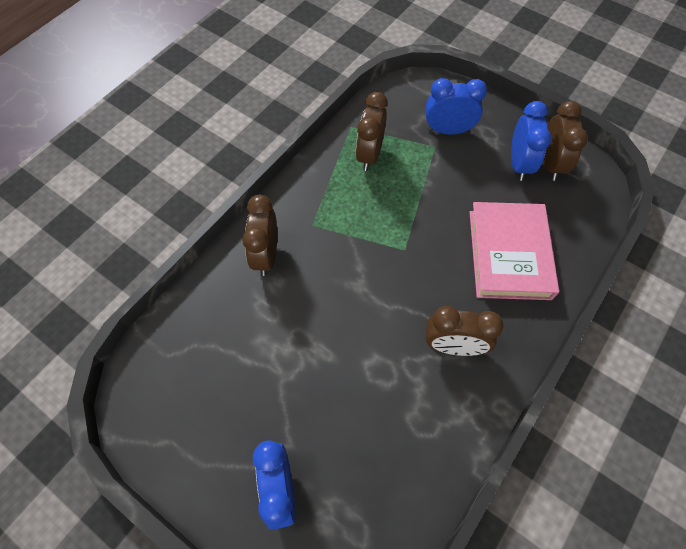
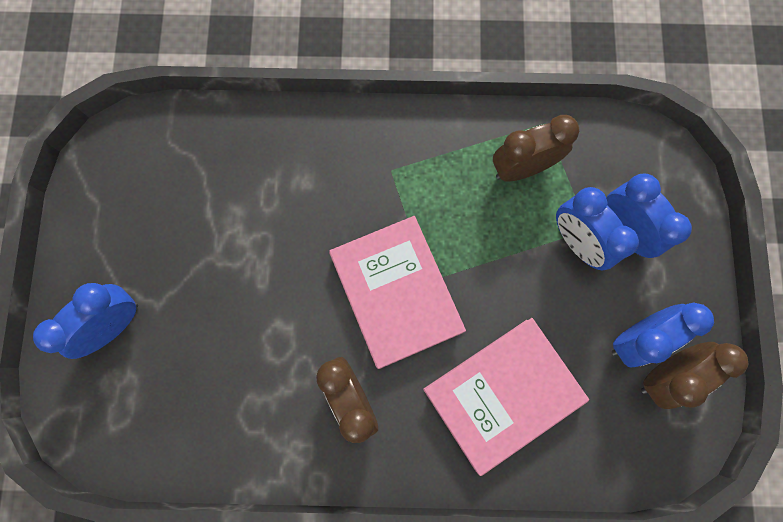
camera: 55 degrees right, 15 degrees up
brown clock [242,195,277,276] -> none
none -> pink book [329,216,466,369]
none -> blue clock [556,187,639,270]

